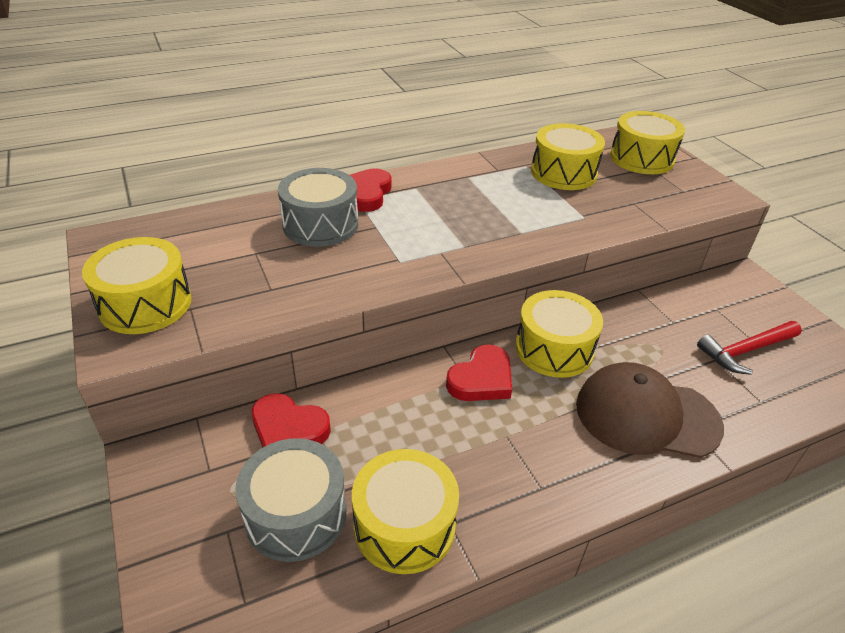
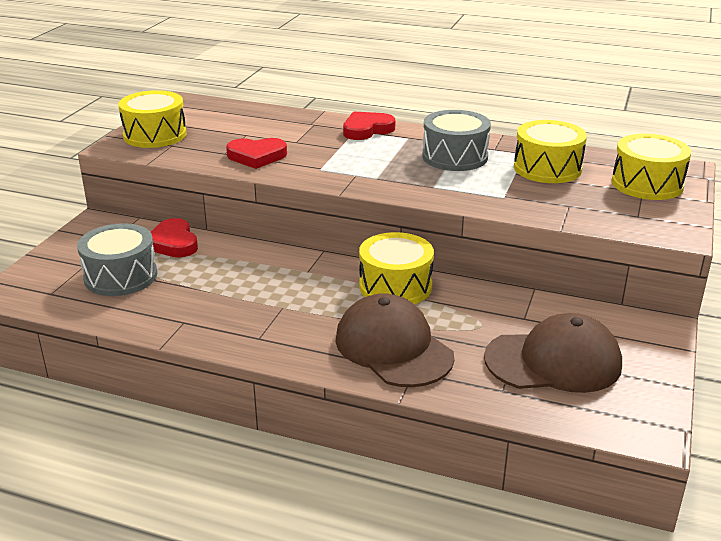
camera: 45 degrees right, 10 degrees down
grey drum [278,168,358,247] -> grey drum moved to [422,110,491,171]
yellow drum [352,449,459,574] -> none
red heart [446,344,512,401] -> red heart moved to [226,138,287,169]
red hammer [697,321,802,375] -> brown cap [484,313,622,393]

